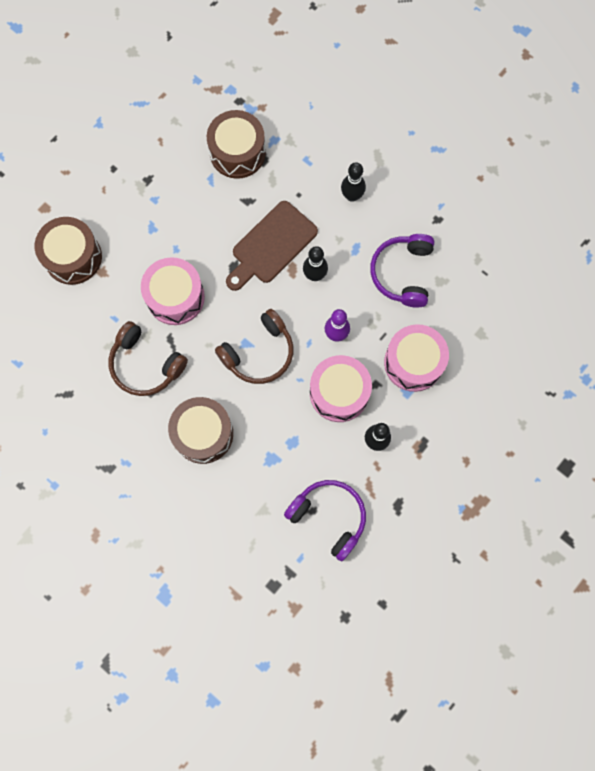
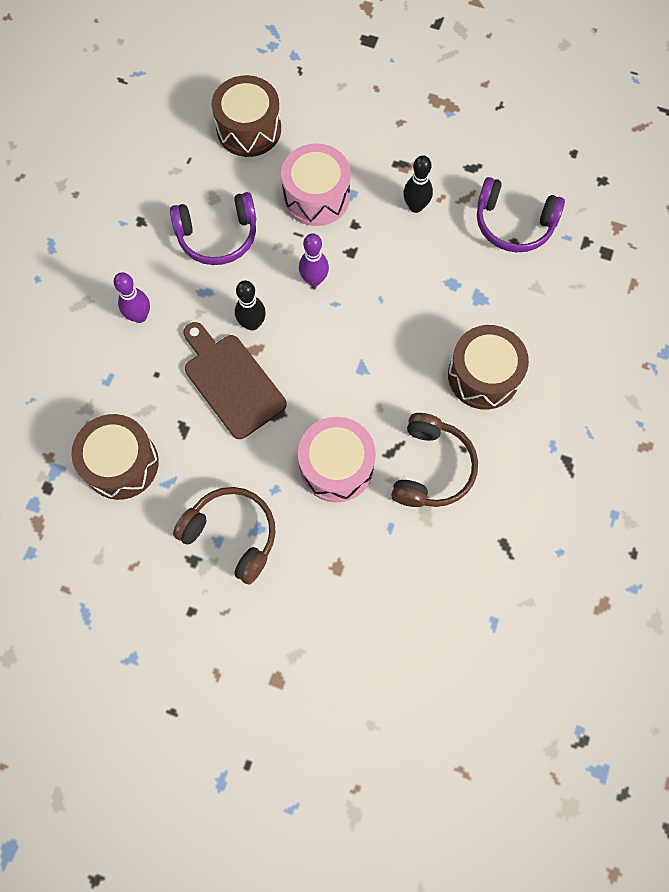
camera: 110 degrees left, 5 degrees down
brown drum [35,217,102,285] -> brown drum moved to [212,75,281,157]
brown headphones [215,309,293,384] -> brown headphones moved to [173,487,276,585]
brown cutting board [226,201,318,291] -> brown cutting board turned 150 degrees counterclockwise [184,322,287,439]
purple headphones [284,480,366,561] -> purple headphones turned 90 degrees counterclockwise [477,177,565,252]
pink drum [310,355,372,422] -> none
black bowling pin [341,162,366,202] -> purple bowling pin [114,272,150,323]

